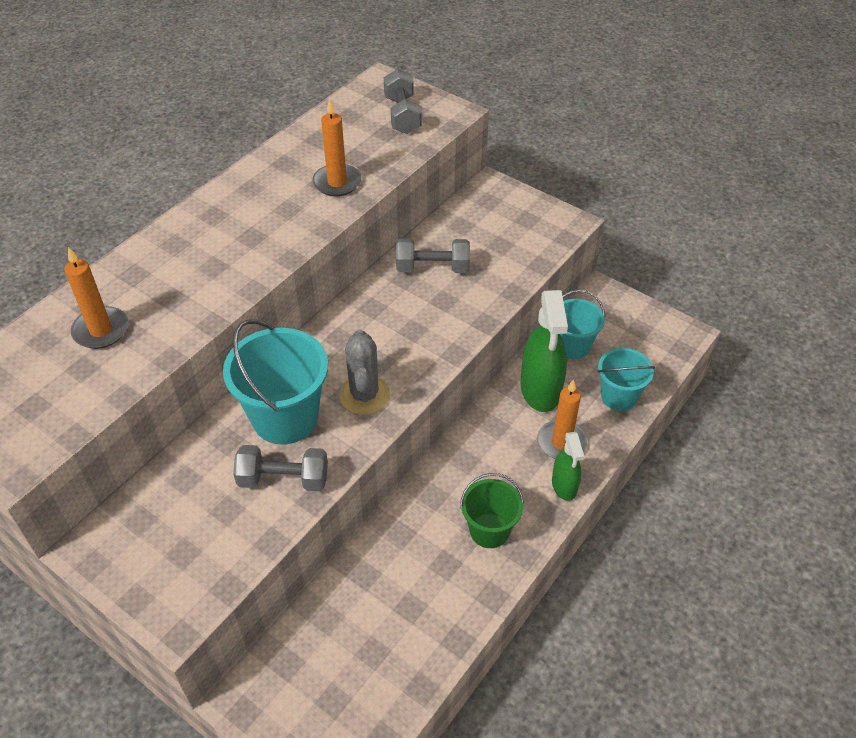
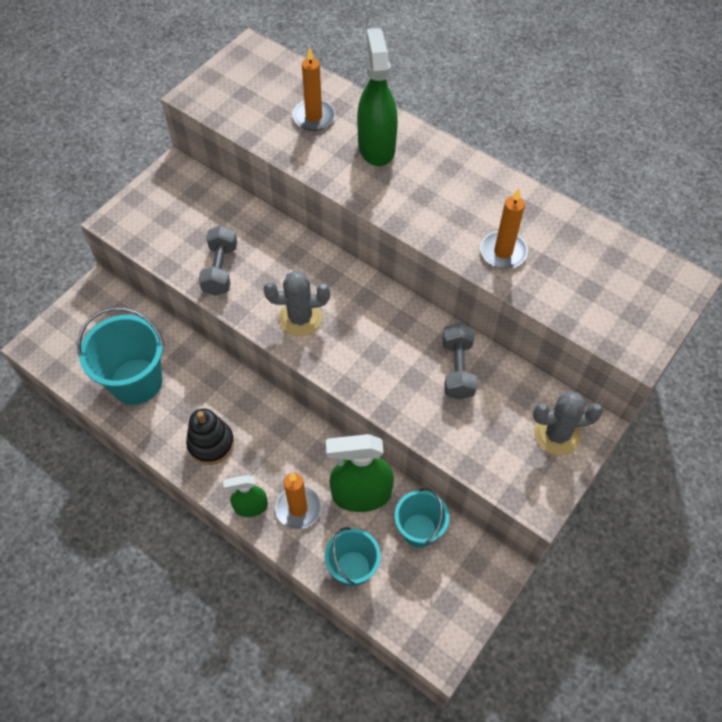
camera: 90 degrees right, 10 degrees up
turquoise bucket [223,319,328,444] -> turquoise bucket moved to [77,307,165,405]
grey dumbbell [384,69,422,134] -> none
green bucket [460,473,524,548] -> black stacking toy [186,408,234,465]
none -> green spray bottle [357,28,398,166]
none -> grey cactus [533,391,603,455]

